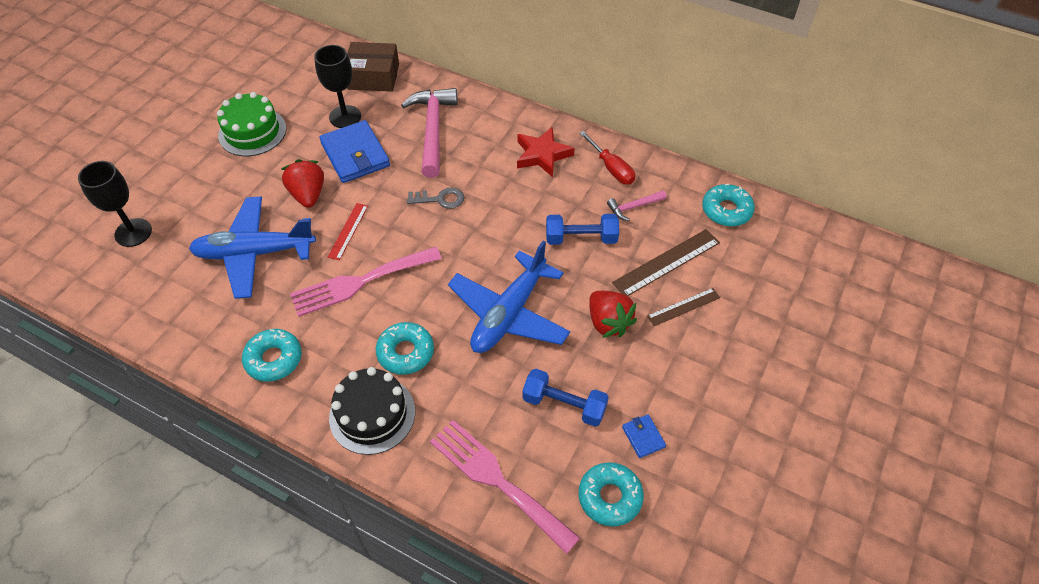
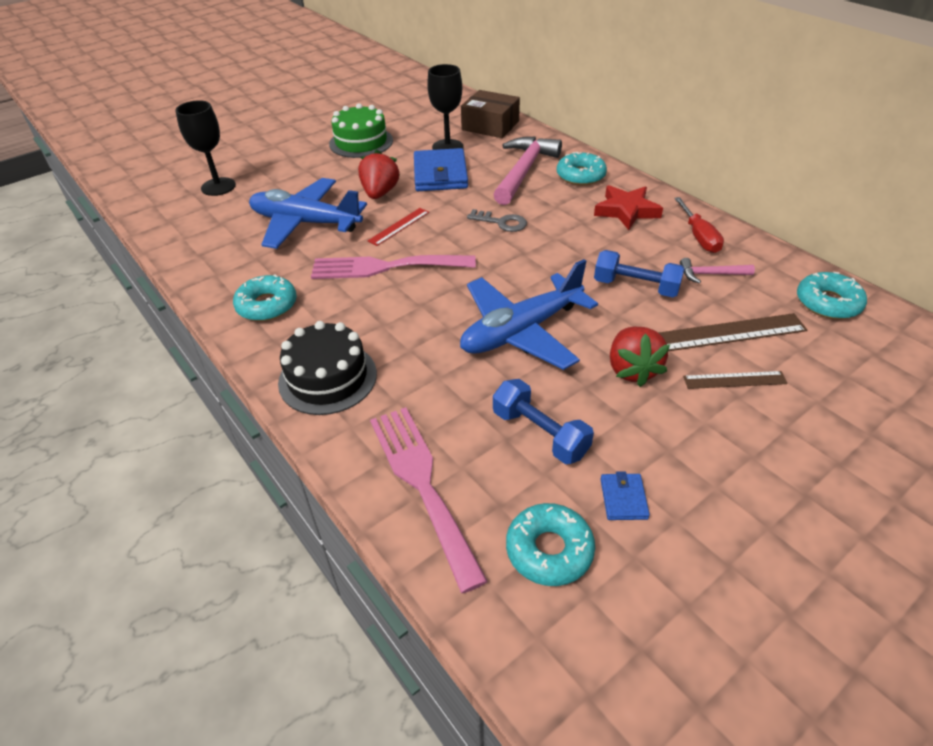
camera: 25 degrees right, 10 degrees down
turquoise donut [376,322,434,375] -> turquoise donut moved to [557,152,607,186]

